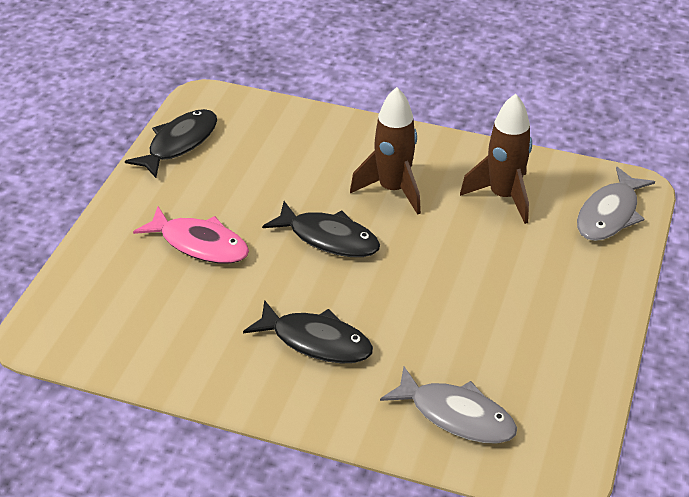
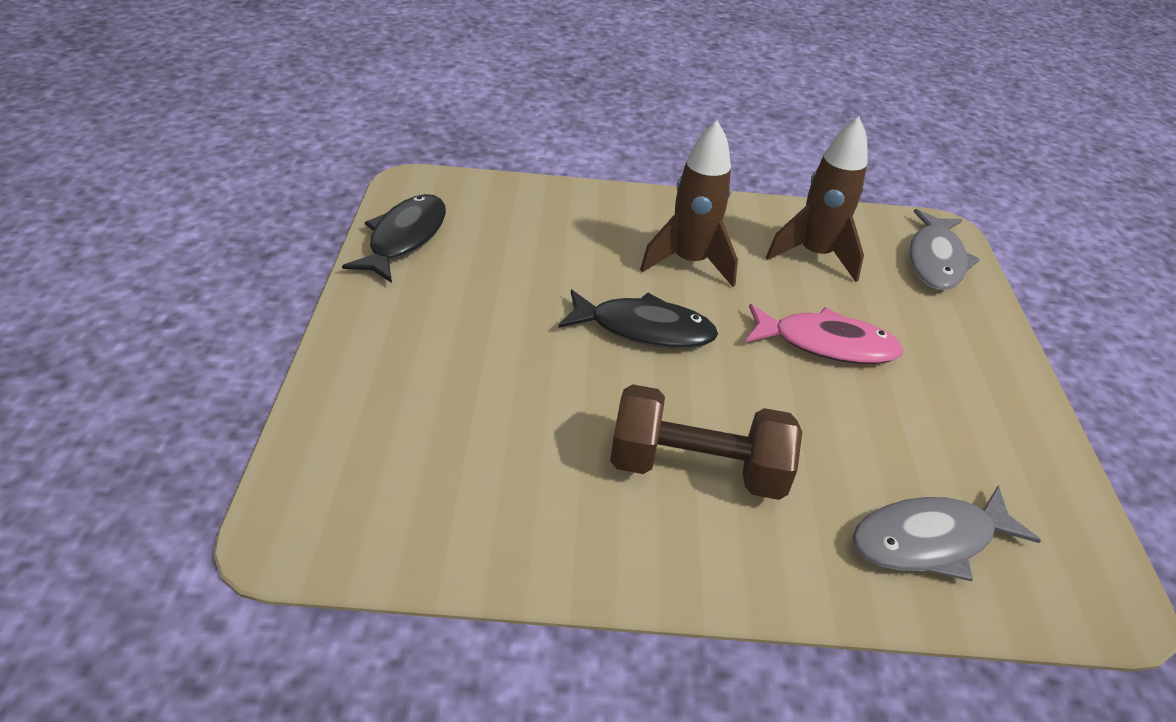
camera: 20 degrees left, 0 degrees up
pink fish [133,207,249,264] -> pink fish moved to [745,304,903,364]
black fish [243,300,373,364] -> brown dumbbell [610,384,802,500]
grey fish [380,366,517,444] -> grey fish turned 150 degrees clockwise [852,486,1041,581]

